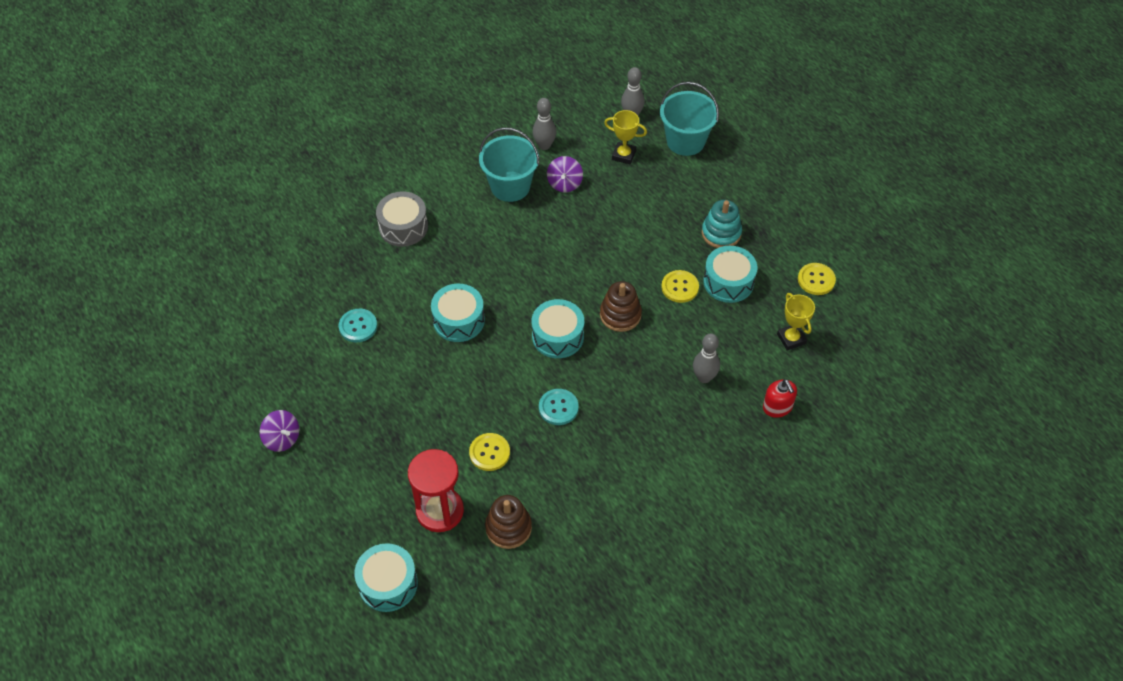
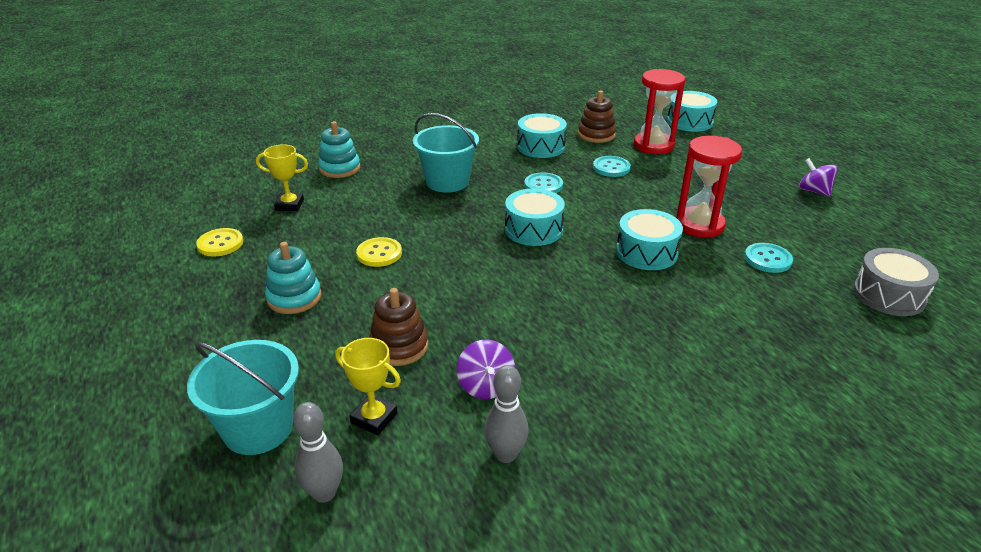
camera: 170 degrees left, 20 degrees down
grey drum [376,191,428,247] -> grey drum moved to [853,248,939,316]
yellow button [469,433,510,471] -> turquoise button [593,156,631,177]
turquoise bucket [479,127,539,202] -> turquoise bucket moved to [413,113,479,193]
purple spinning top [547,156,583,192] -> purple spinning top turned 150 degrees clockwise [457,340,515,399]
brown stacking toy [600,281,642,332] -> brown stacking toy moved to [369,288,428,366]
grey bowling pin [693,333,720,383] -> none
turquoise drum [703,246,757,303] -> turquoise drum moved to [517,113,567,158]
red soap dispenser [763,379,797,418] -> turquoise stacking toy [318,121,360,178]
yellow trophy [777,293,815,351] -> yellow trophy turned 75 degrees counterclockwise [256,144,308,211]
none -> red hourglass [676,136,742,238]

